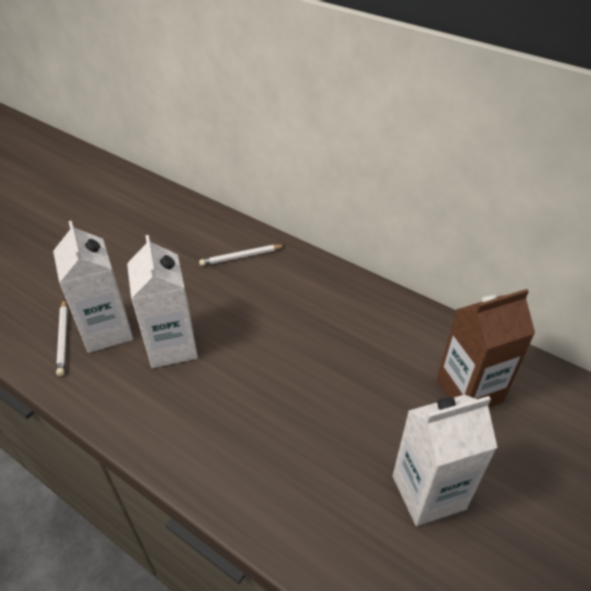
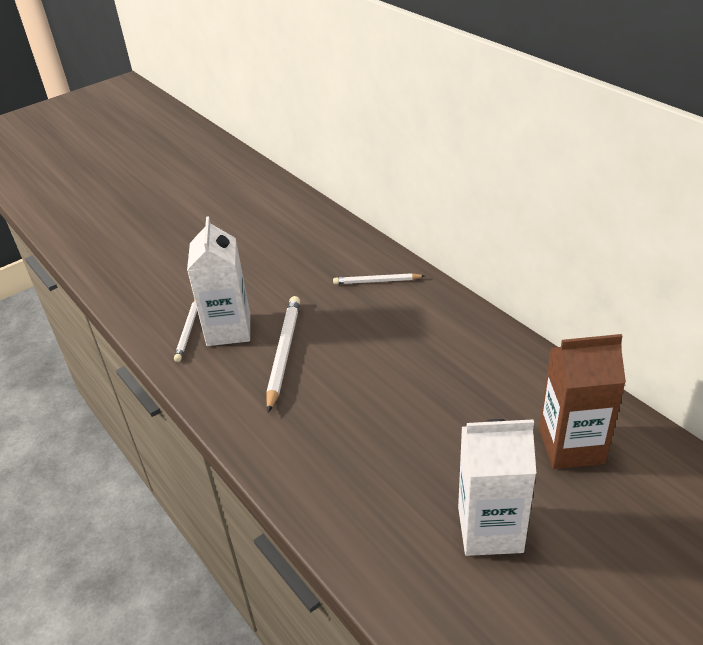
camera: 20 degrees right, 5 degrees down
white carton [127,235,198,368] -> white pencil [266,296,300,413]

